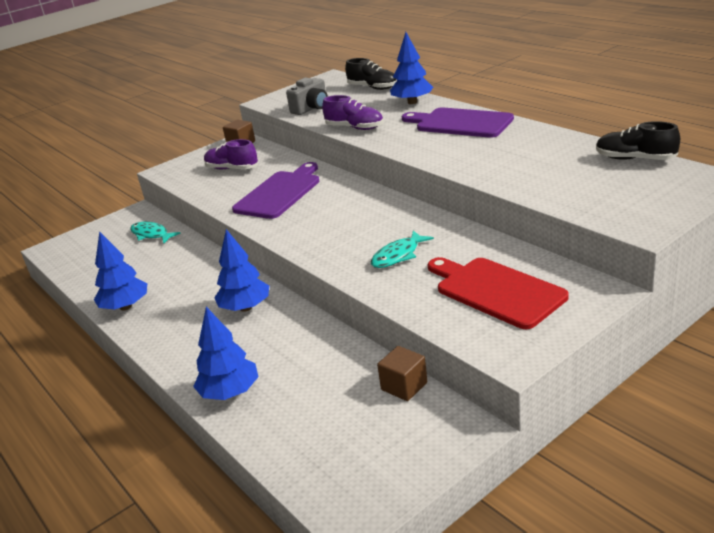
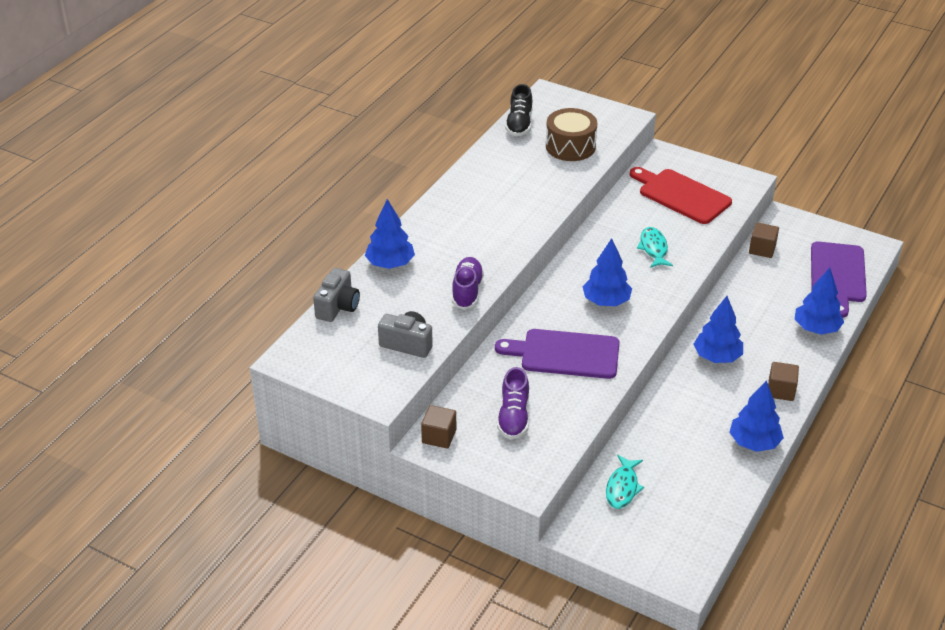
camera: 115 degrees left, 10 degrees up
black shoe [345,58,397,90] -> grey camera [313,268,360,322]
turquoise fish [371,230,434,268] -> turquoise fish turned 120 degrees counterclockwise [637,227,673,268]
purple cutting board [402,107,514,138] -> purple cutting board moved to [811,242,867,318]
red cutting board [428,257,569,329] -> red cutting board turned 105 degrees clockwise [630,167,732,224]
none -> brown drum [546,108,597,161]
none -> blue tree [582,238,632,306]
none -> brown cube [768,362,799,401]

